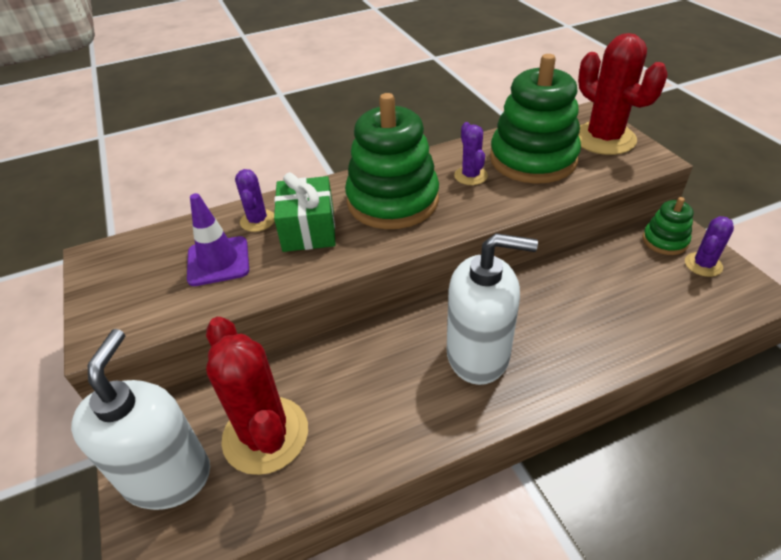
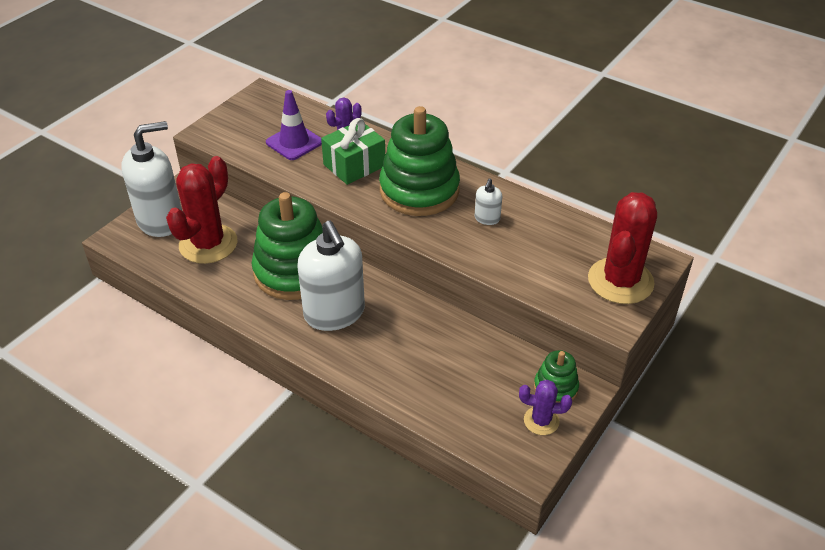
camera: 55 degrees right, 0 degrees up
purple cactus [454,122,488,185] -> white soap dispenser [475,178,502,225]
green stacking toy [490,54,581,184] -> green stacking toy moved to [252,192,323,300]

